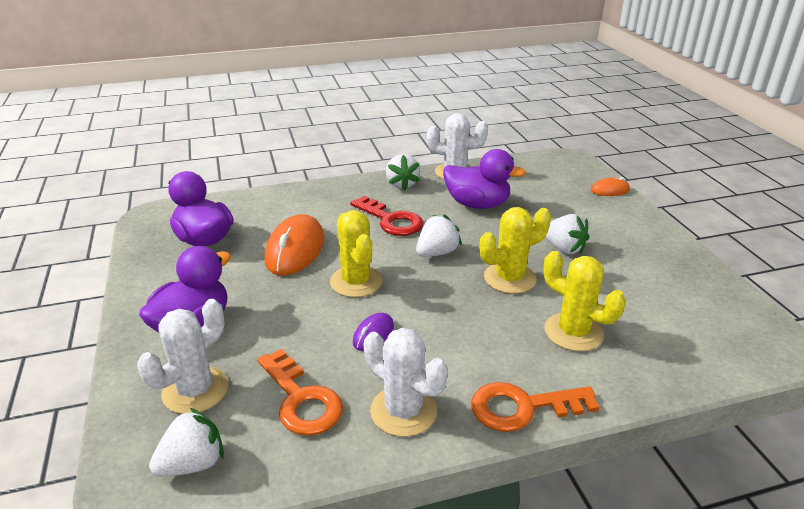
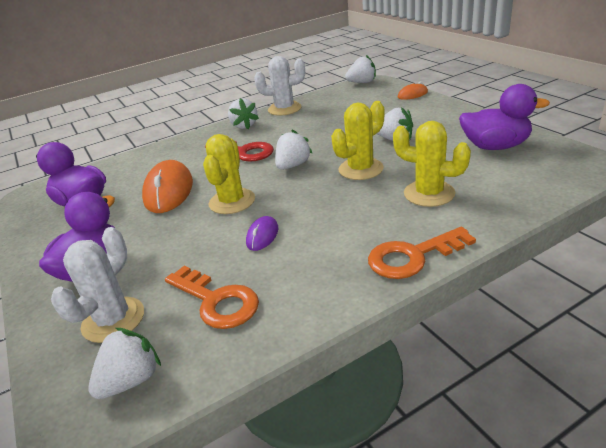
camera: 10 degrees left, 0 degrees up
yellow cactus [330,210,383,297] -> yellow cactus turned 45 degrees clockwise [203,134,255,214]
white cactus [364,328,448,437] -> none
purple duck [443,149,526,209] -> purple duck moved to [459,84,550,150]
none -> white strawberry [345,55,376,83]

